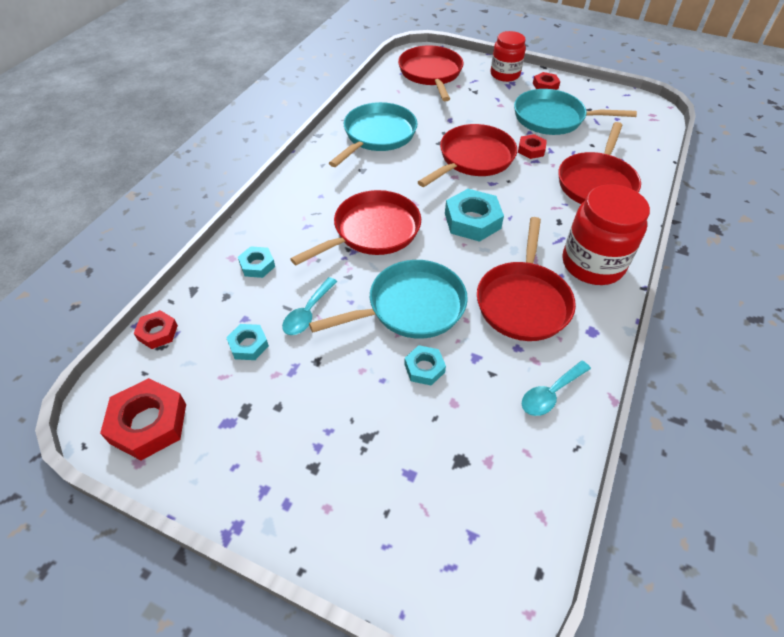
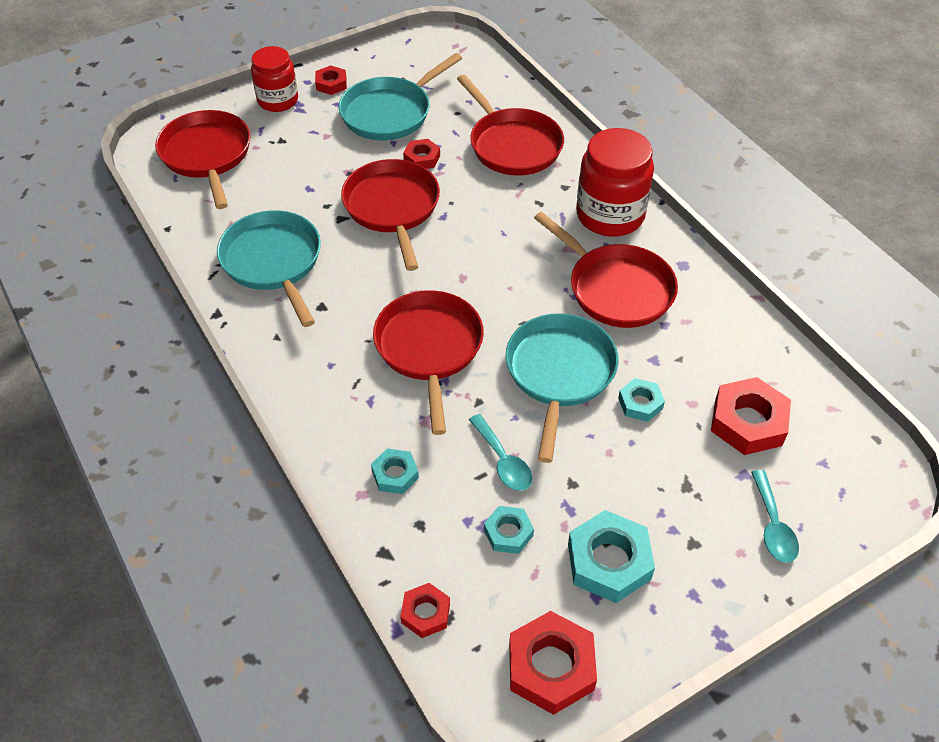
camera: 55 degrees left, 0 degrees up
red pan [398,45,464,101] -> red pan turned 45 degrees clockwise [155,110,251,209]
turquoise nut [445,189,504,242] -> turquoise nut moved to [568,510,655,603]
turquoise spoon [522,361,591,416] -> turquoise spoon moved to [751,470,799,563]
none -> red nut [711,377,791,455]

